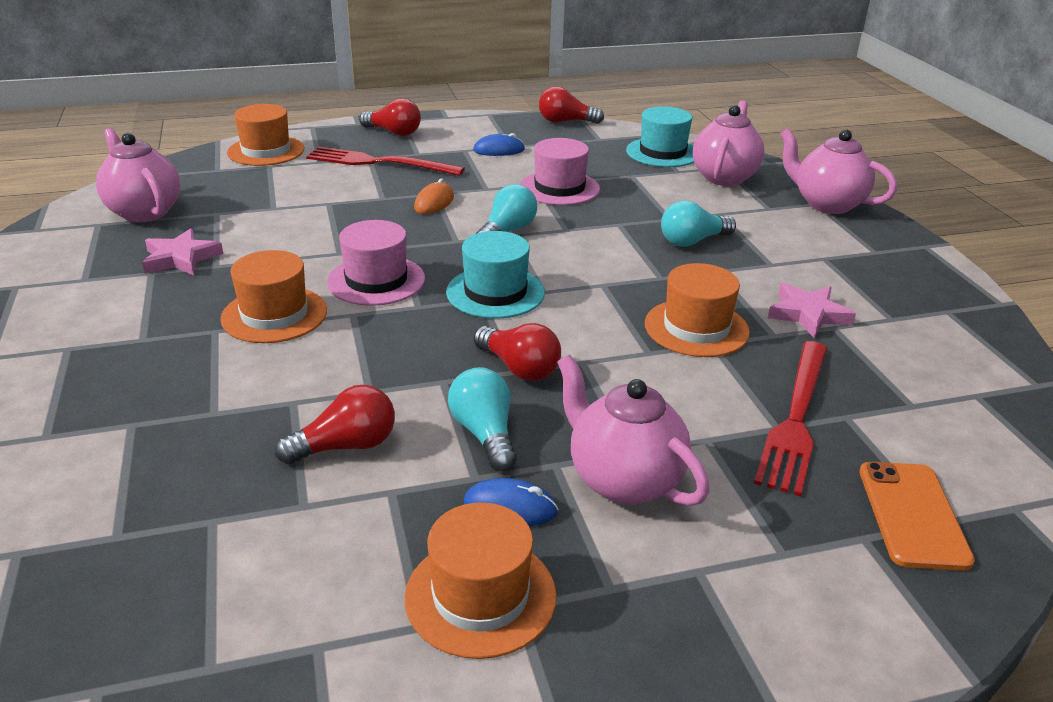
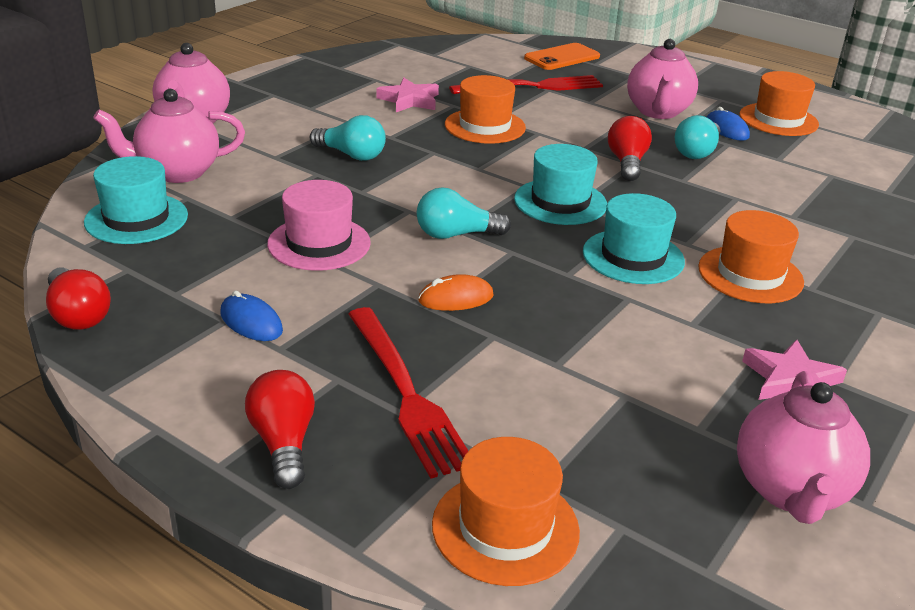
camera: 130 degrees left, 0 degrees up
red light bulb [275,385,395,464] -> none
pink hat [327,220,425,306] -> turquoise hat [583,193,685,284]

